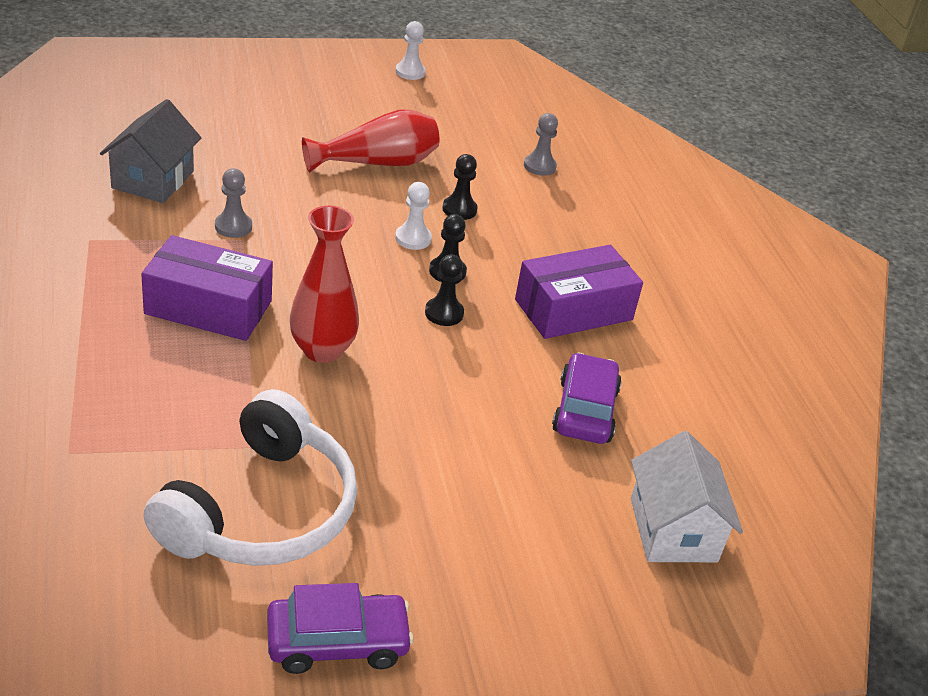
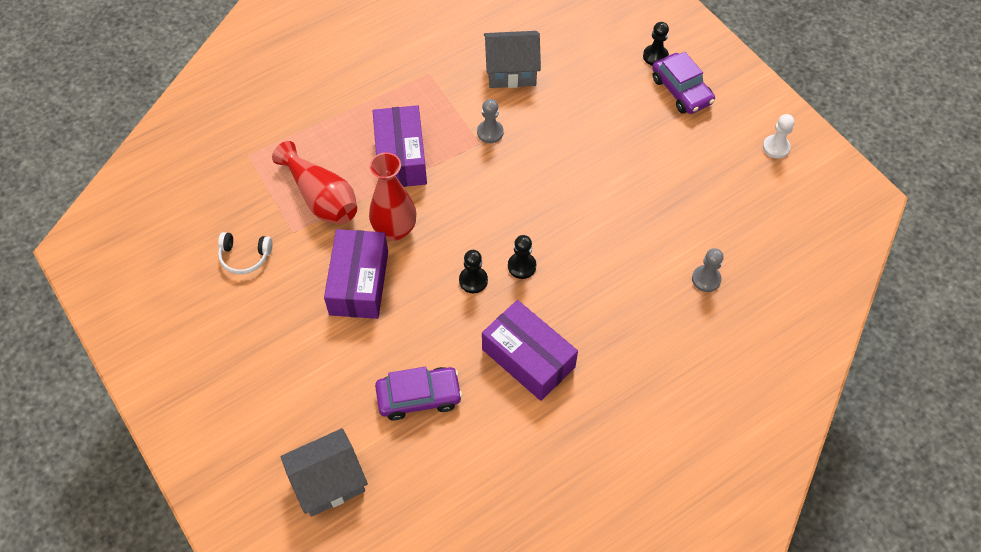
camera: 75 degrees right, 20 degrees up
white headphones [143,389,357,566] -> white headphones [218,232,273,274], size x0.44
purple car [267,583,414,674] -> purple car moved to [652,52,715,114]
red vase [302,109,440,173] -> red vase moved to [272,141,357,224]
white pawn [395,182,432,250] -> none
black pawn [442,154,478,220] -> black pawn moved to [643,22,669,66]
white house [631,431,743,562] -> grey house [281,428,368,517]
none -> purple box [324,229,388,319]

